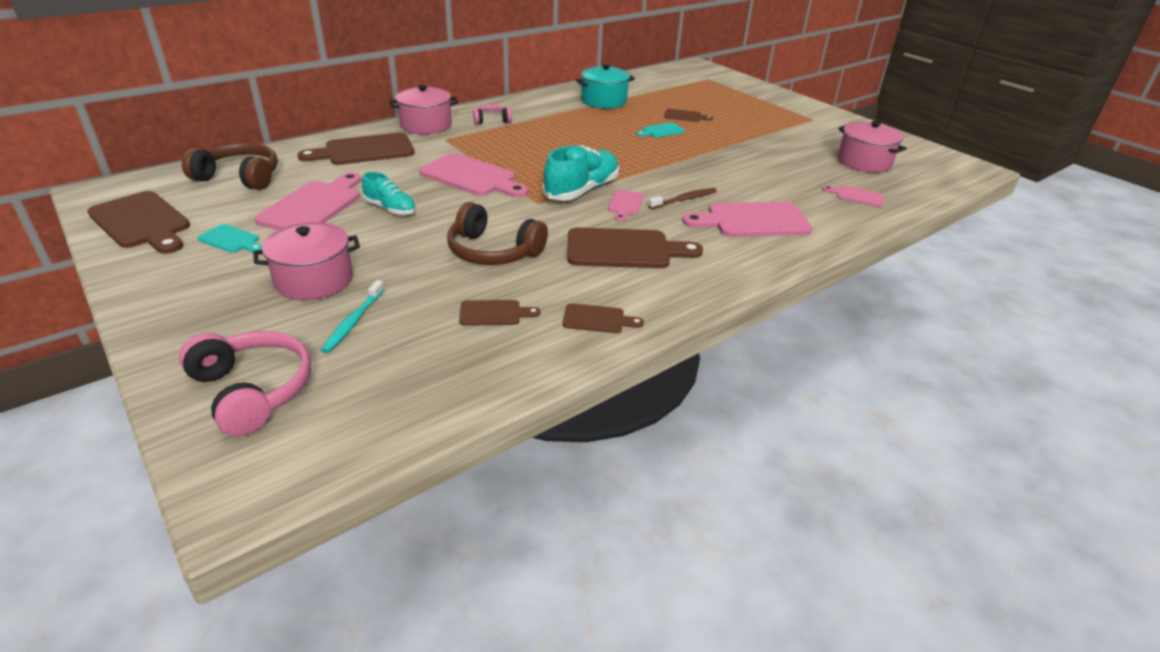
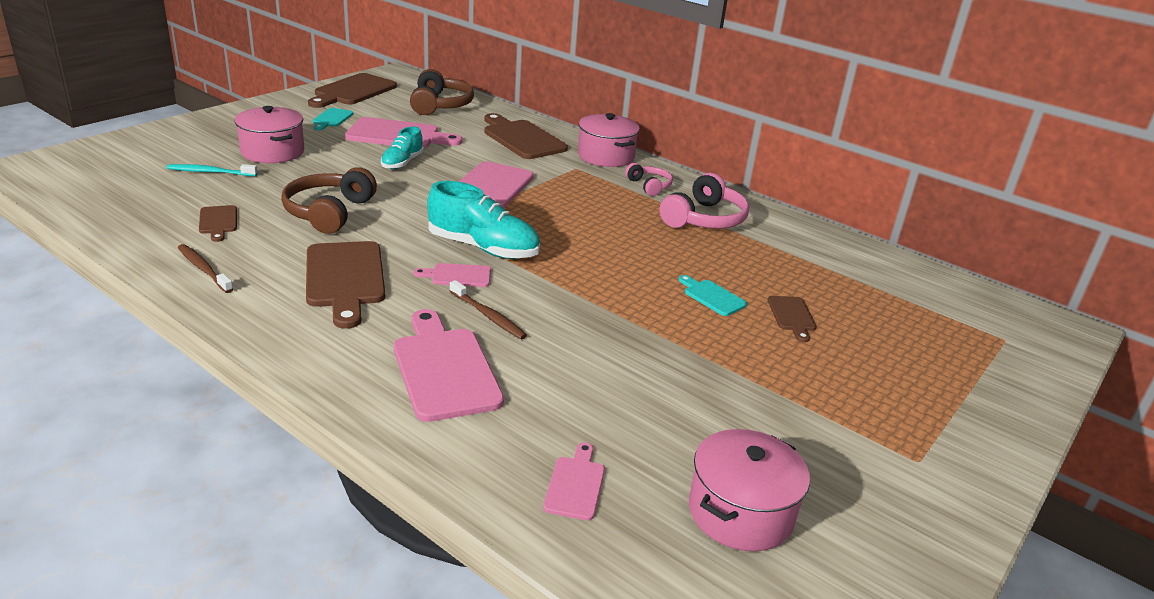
camera: 75 degrees right, 5 degrees down
pink headphones [179,331,311,436] -> pink headphones moved to [660,173,749,229]
brown cutting board [562,303,644,333] -> brown toothbrush [178,244,233,293]
turquoise pot [576,64,635,109] -> none

